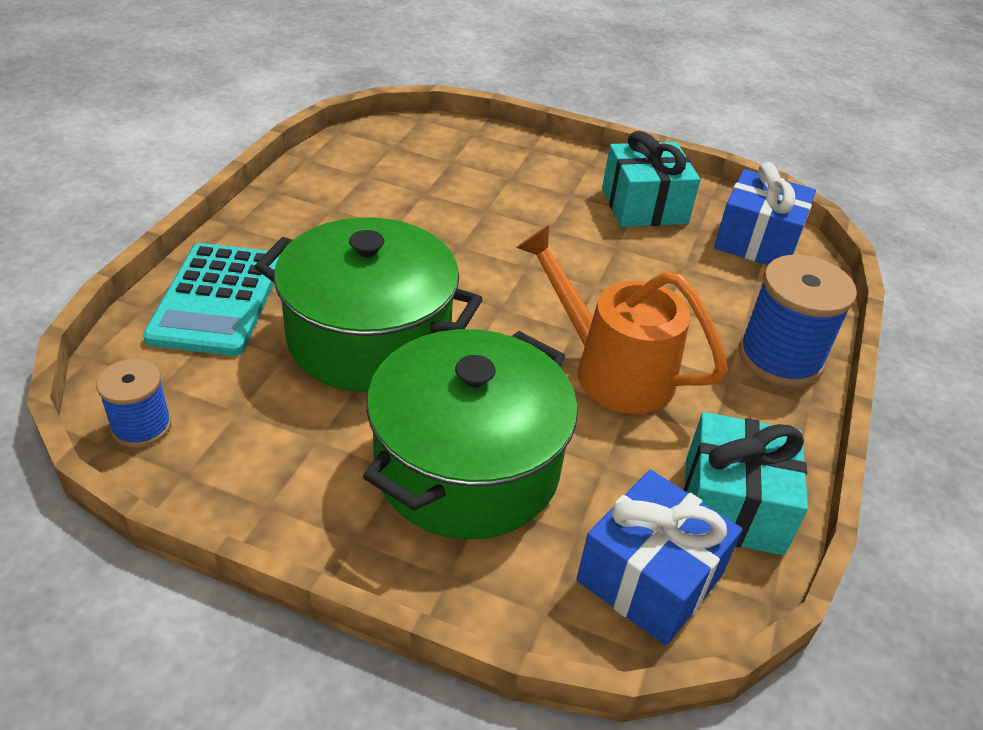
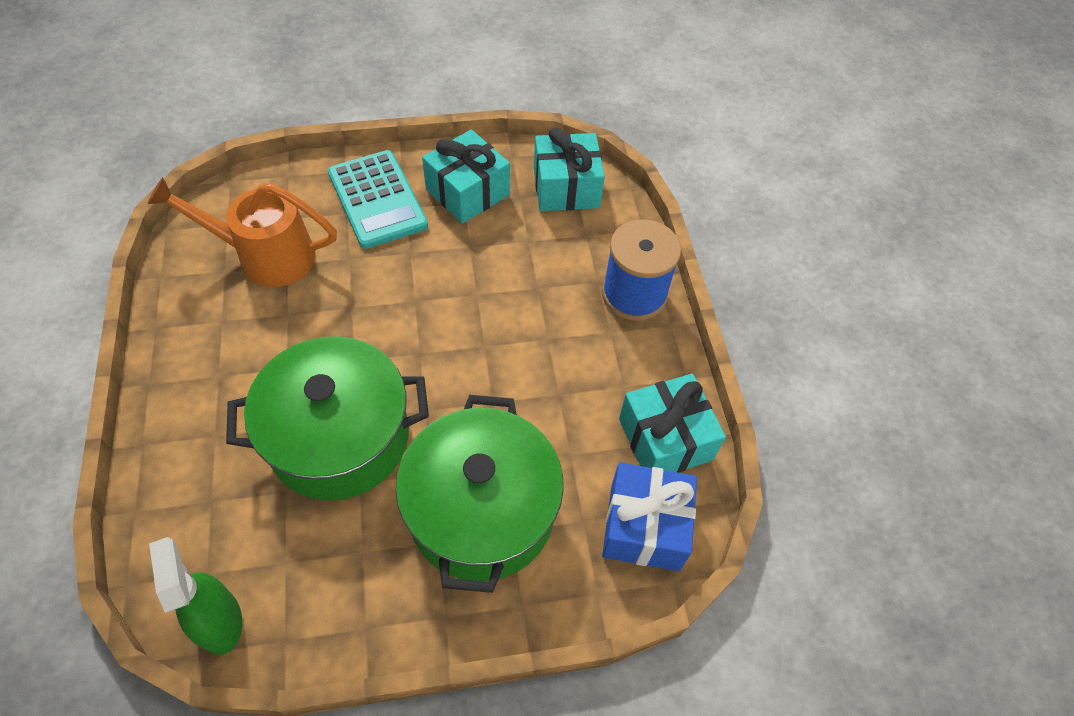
camera: 30 degrees left, 15 degrees up
blue spool [96,359,172,448] -> green spray bottle [149,537,242,655]
turquoise calculator [143,243,279,356] -> turquoise calculator moved to [328,150,428,249]
orange watering can [516,225,728,414] -> orange watering can moved to [147,177,337,287]
blue gift [714,162,816,265] -> turquoise gift [534,128,605,211]

